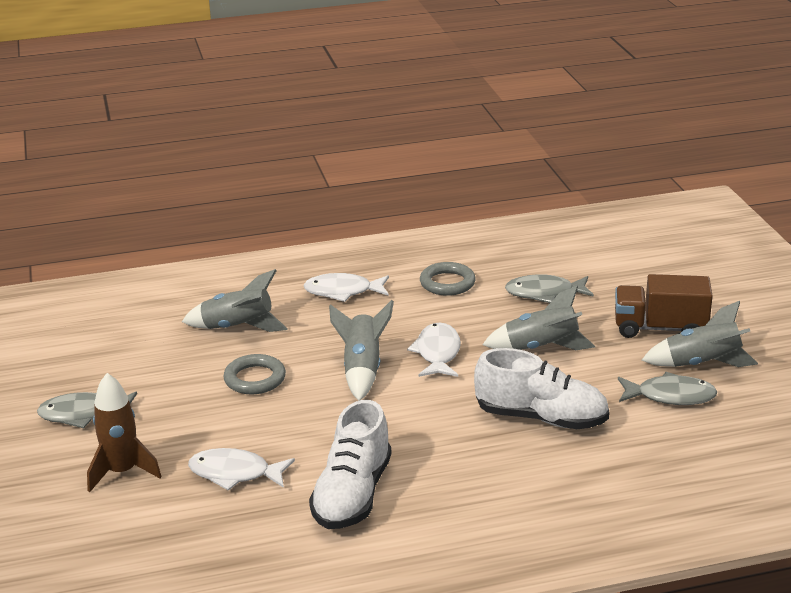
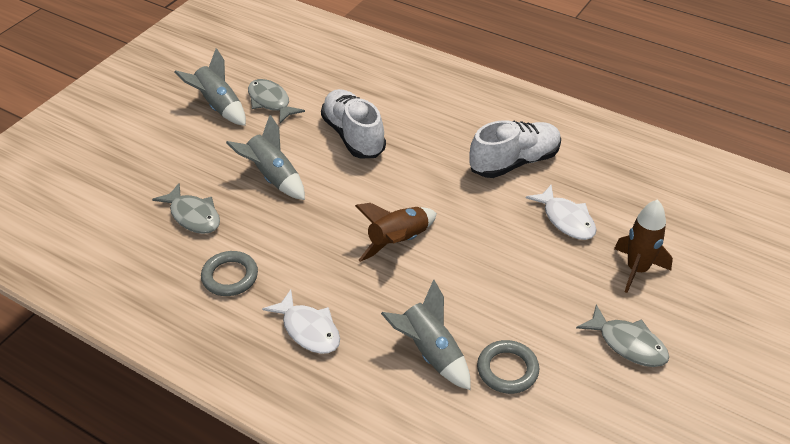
camera: 135 degrees left, 15 degrees up
grey ring [223,354,286,394] -> grey ring moved to [477,340,539,394]
grey rocket [329,300,394,401] -> brown rocket [355,203,437,262]
white fish [407,323,461,377] -> none
brown truck [615,274,713,338] -> none

